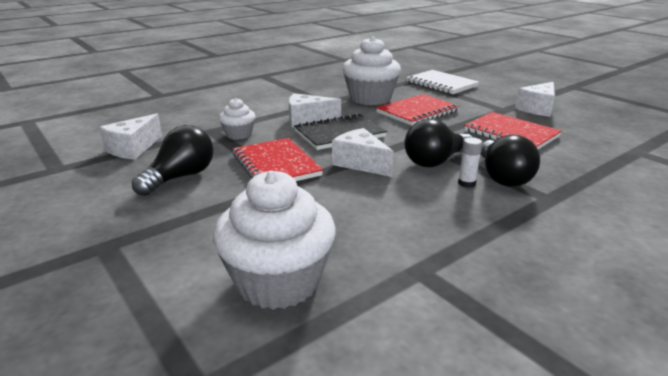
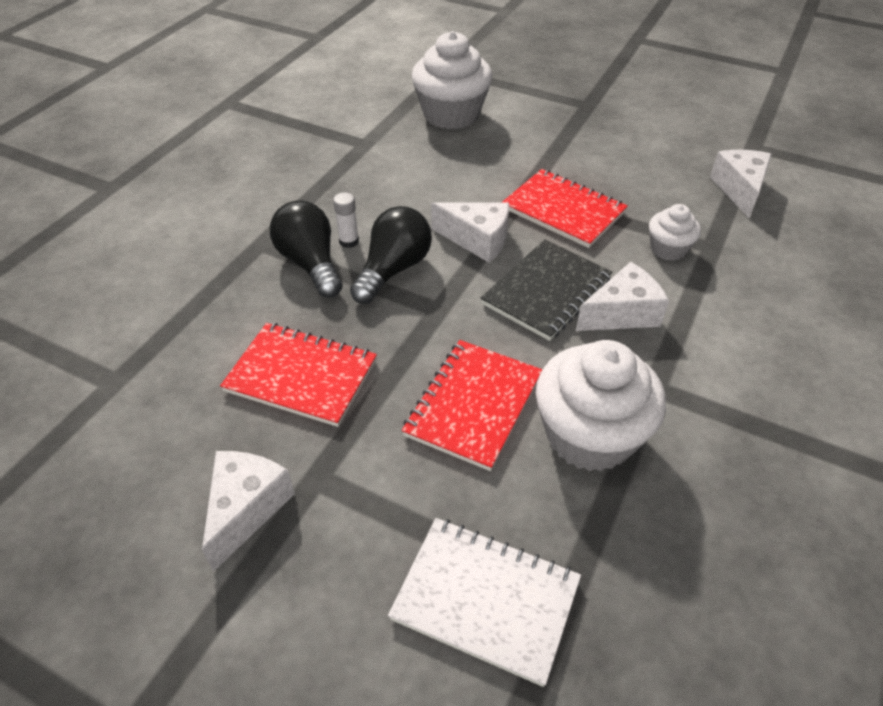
camera: 155 degrees right, 20 degrees up
black light bulb [132,125,214,196] -> none

